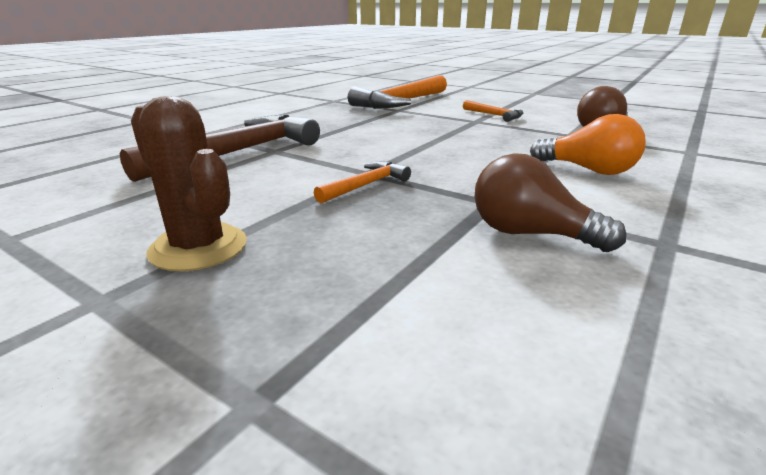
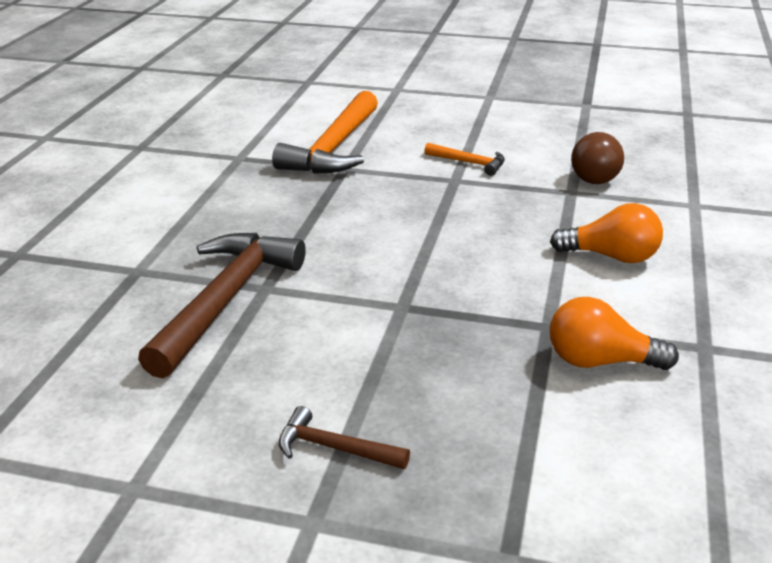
camera: 20 degrees left, 5 degrees up
brown cactus [131,96,247,271] -> brown hammer [279,406,410,469]
orange hammer [314,162,411,203] -> none
brown light bulb [475,153,626,252] -> orange light bulb [550,297,679,370]

